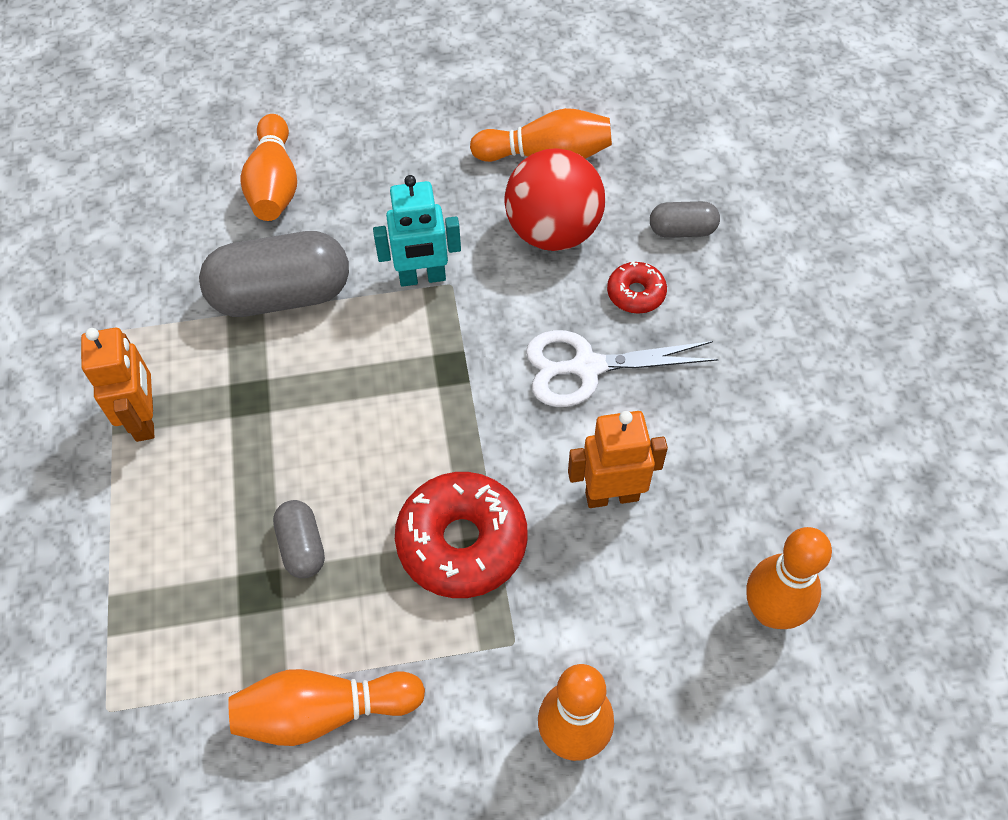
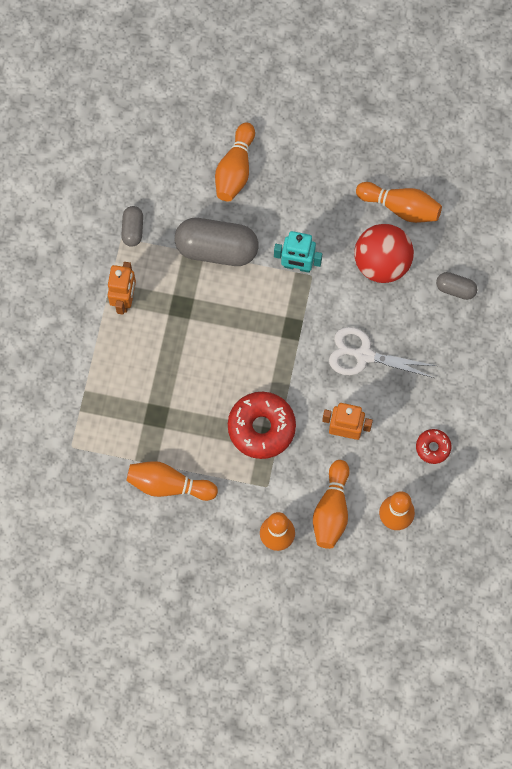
camera: 20 degrees right, 15 degrees up
grey capsule [273,500,325,578] -> grey capsule moved to [121,206,143,247]
red donut [607,261,667,314] -> red donut moved to [416,429,451,464]
none -> orange bowling pin [313,460,350,549]

